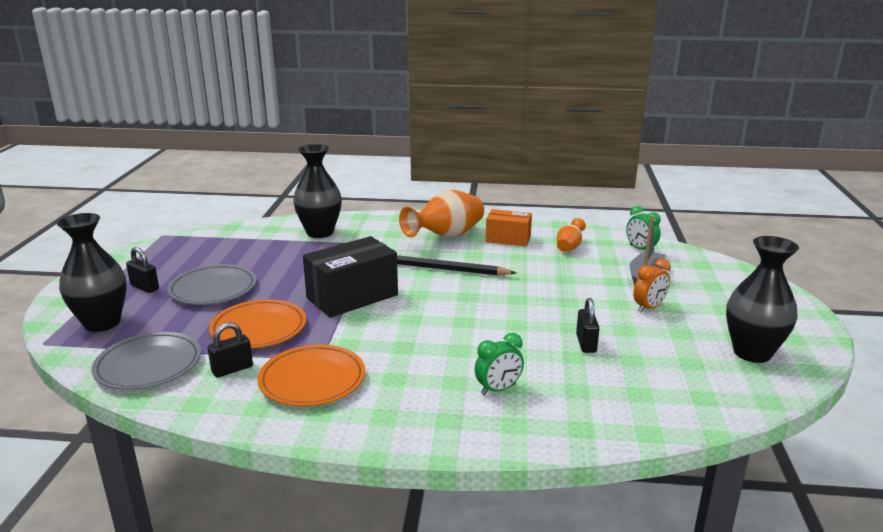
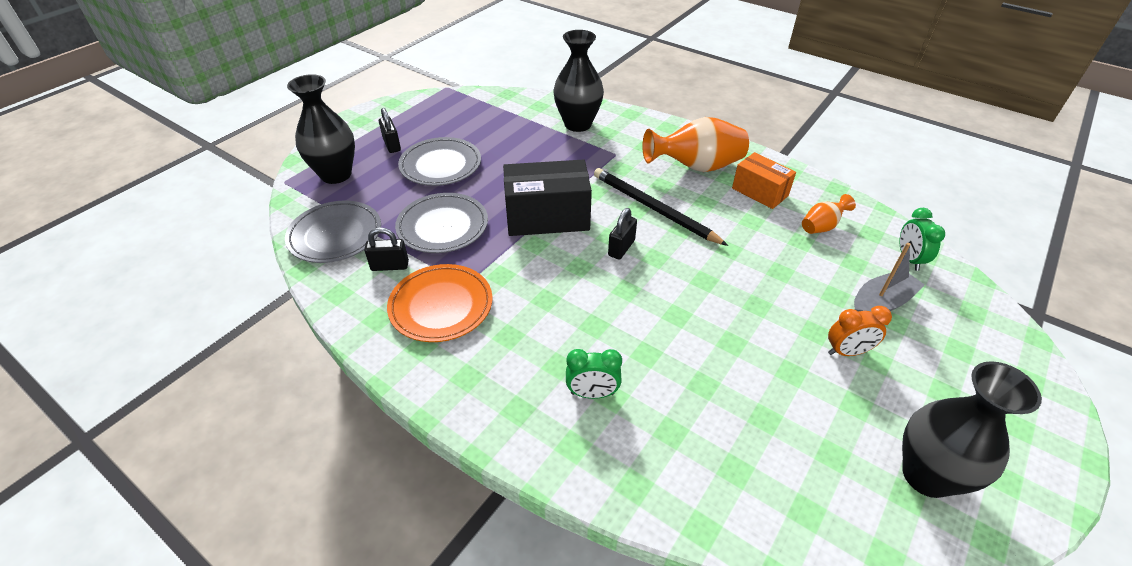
camera: 30 degrees right, 20 degrees up
orange plate [209,299,306,349] -> grey plate [395,193,488,253]
black padlock [576,298,599,353] -> black padlock moved to [608,208,637,260]

